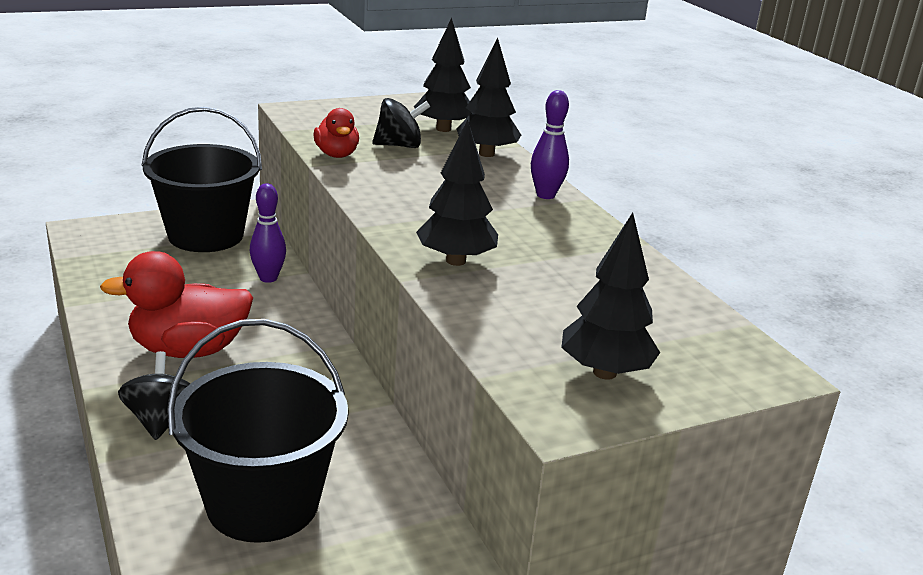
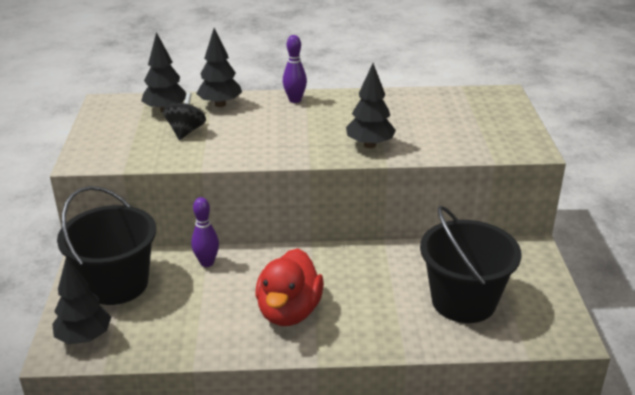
camera: 65 degrees left, 5 degrees up
black spinning top [118,351,190,440] -> none
red duck [313,108,359,158] -> none
black tree [561,212,660,380] -> black tree moved to [52,257,111,344]

